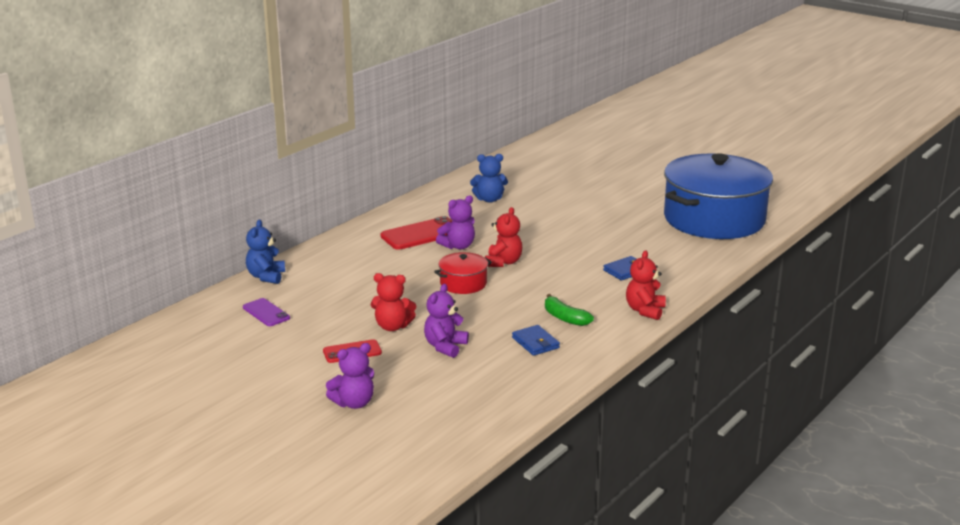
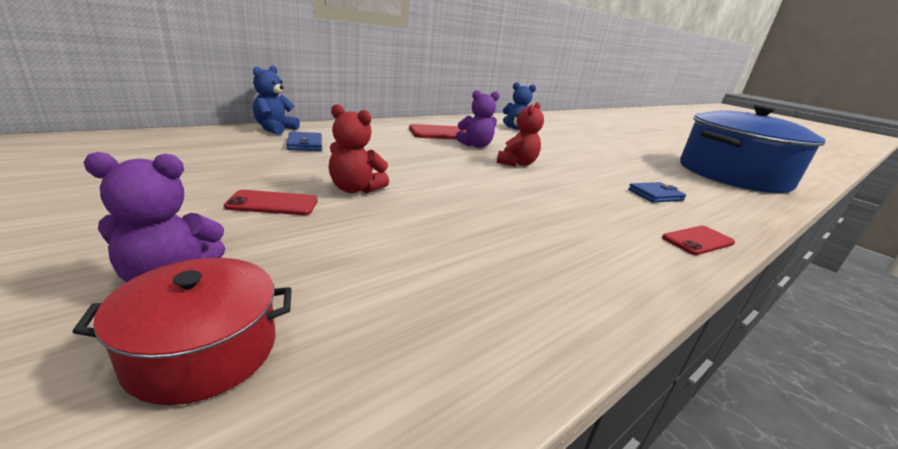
camera: 10 degrees right, 0 degrees up
purple phone [243,298,290,326] -> none
purple teddy bear [424,284,469,358] -> none
red pot [434,252,492,294] -> red pot moved to [72,258,292,405]
blue wallet [512,325,560,356] -> blue wallet moved to [286,132,322,151]
green banana [545,294,594,326] -> none
red teddy bear [626,250,666,320] -> red phone [662,226,735,255]

